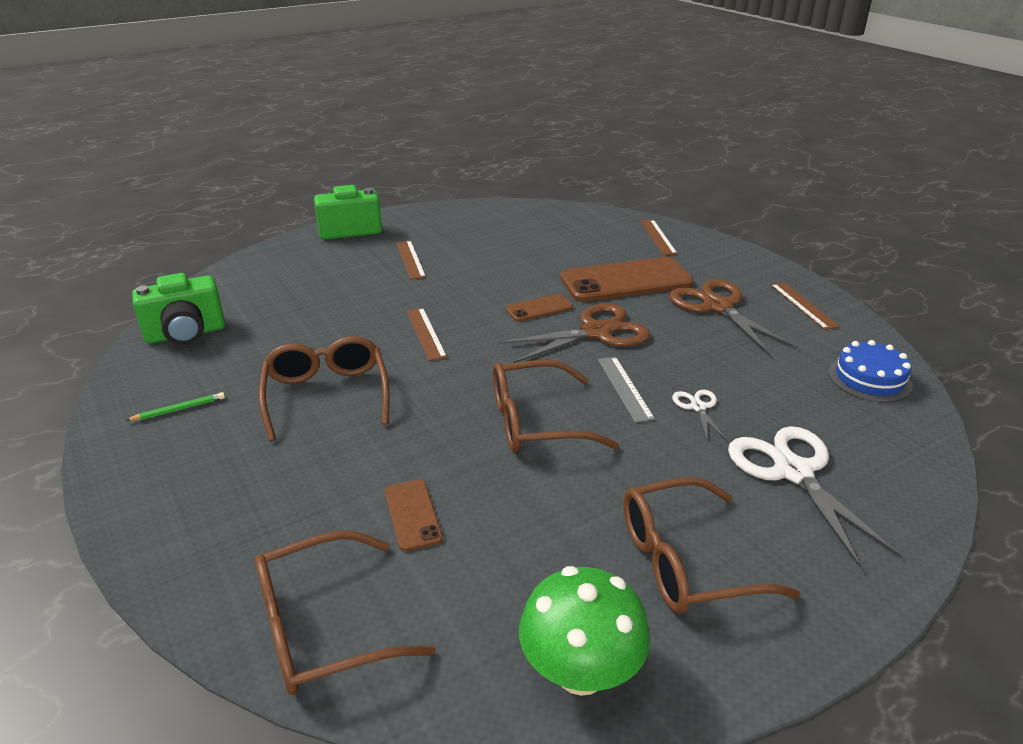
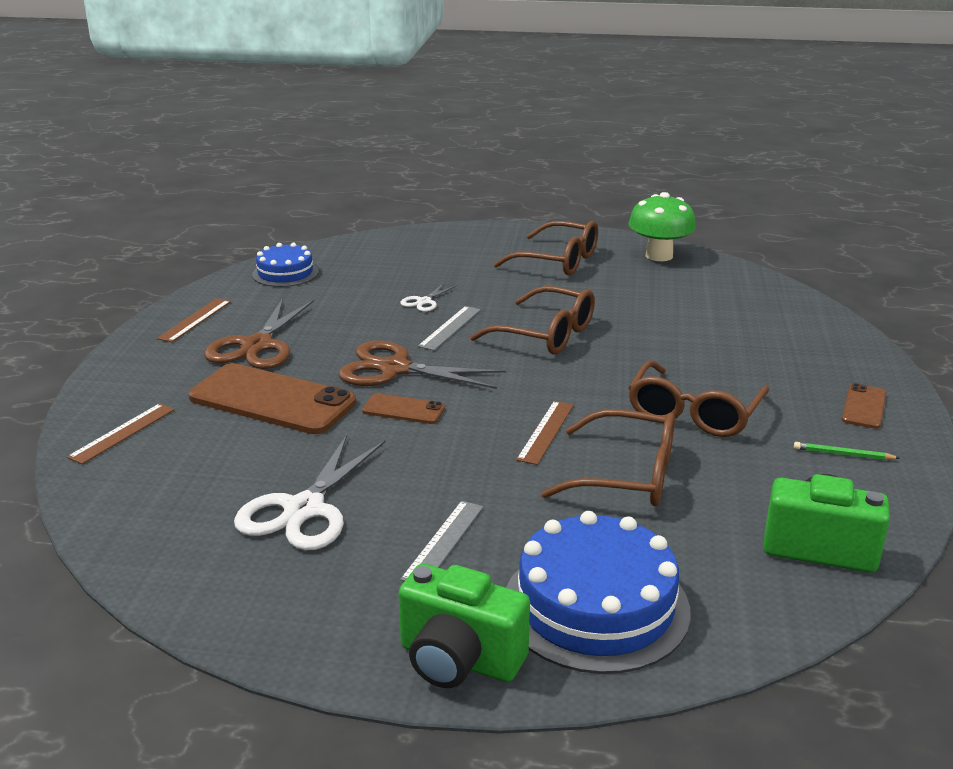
camera: 140 degrees left, 5 degrees down
brown glasses [255,530,436,695] -> brown glasses moved to [541,409,675,506]
brown phone [385,479,443,551] -> brown phone moved to [842,383,887,429]
brown ruler [396,240,426,280] -> grey ruler [400,501,483,581]
white scissors [728,426,903,568] -> white scissors moved to [234,435,385,550]
none -> blue cake [506,511,691,674]

